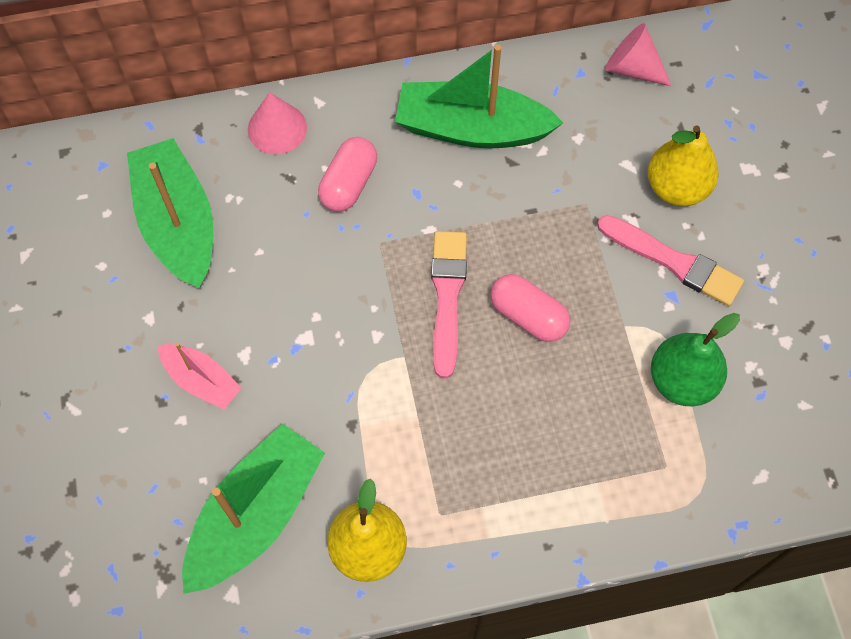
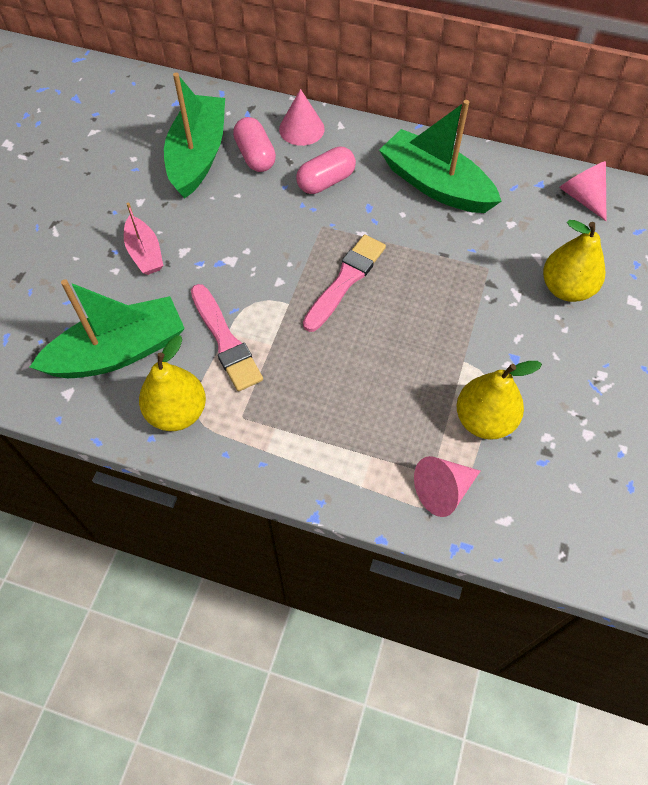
camera: 30 degrees right, 5 degrees down
pink capsule [491,274,571,342] -> pink capsule moved to [233,117,276,172]
pink brush [597,215,744,306] -> pink brush moved to [191,284,263,392]
green pear [651,313,740,406] -> yellow pear [456,361,542,440]
none -> pink cone [414,456,480,517]

